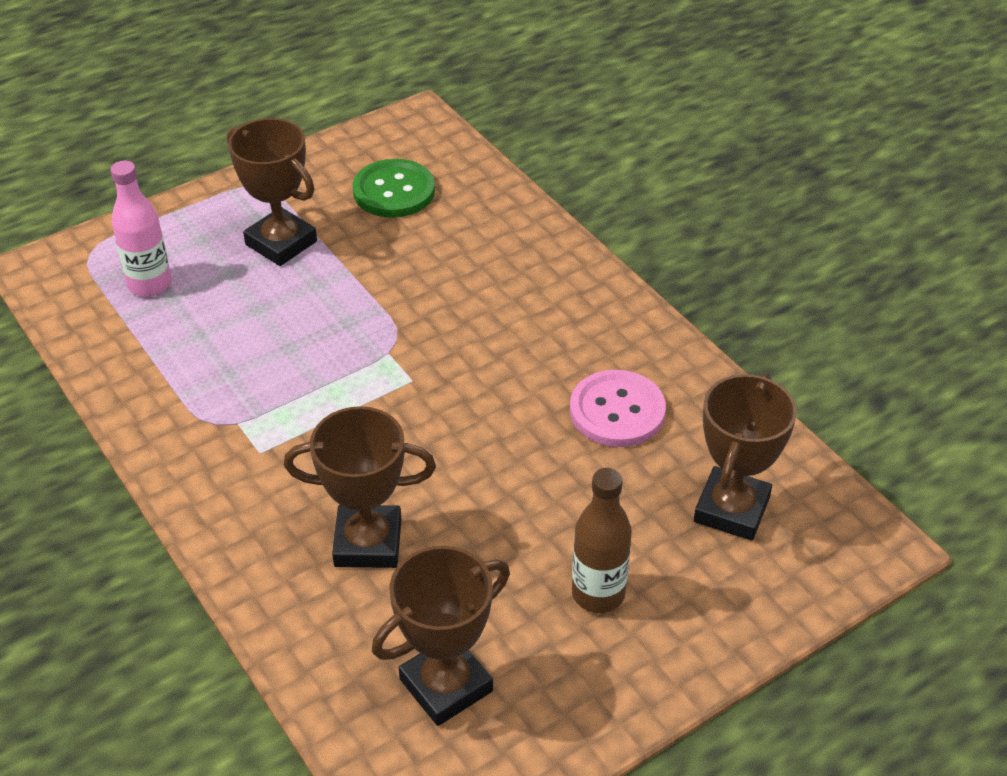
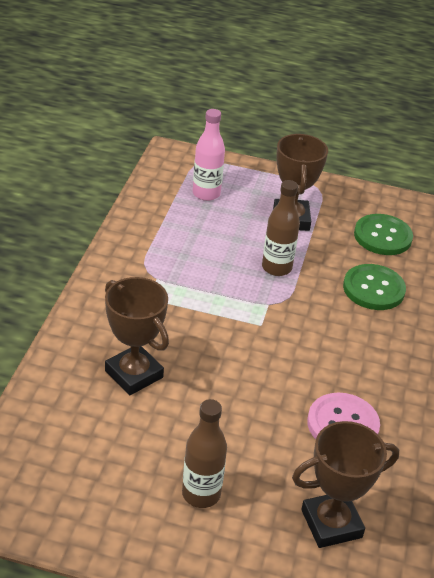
camera: 45 degrees right, 5 degrees down
brown trophy [372,546,510,726] -> none
none -> brown bottle [262,180,300,276]
none -> green button [343,264,406,310]

